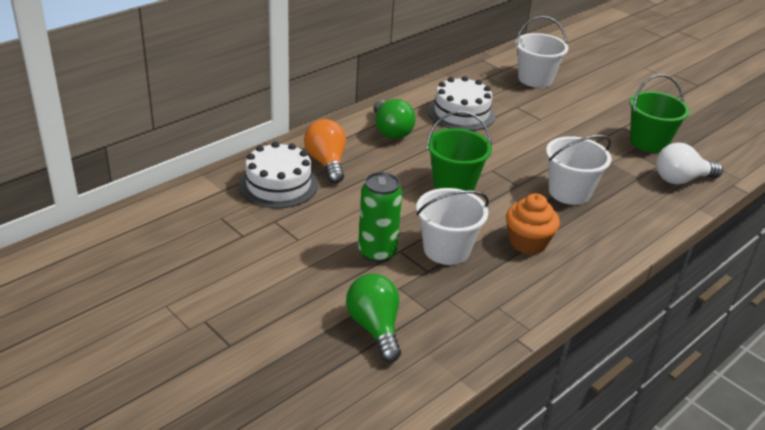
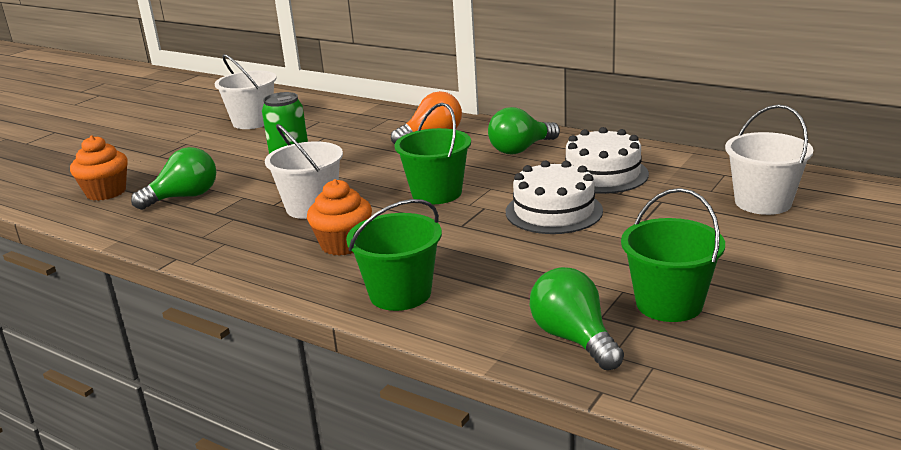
camera: 80 degrees right, 10 degrees down
white cake [239,142,318,208] -> white cake moved to [506,160,603,234]
white bucket [546,135,612,205] -> white bucket moved to [215,54,276,129]
white light bulb [656,143,723,184] -> green light bulb [530,267,624,370]
none -> orange cupcake [70,136,128,201]
none -> green bucket [346,199,442,311]

